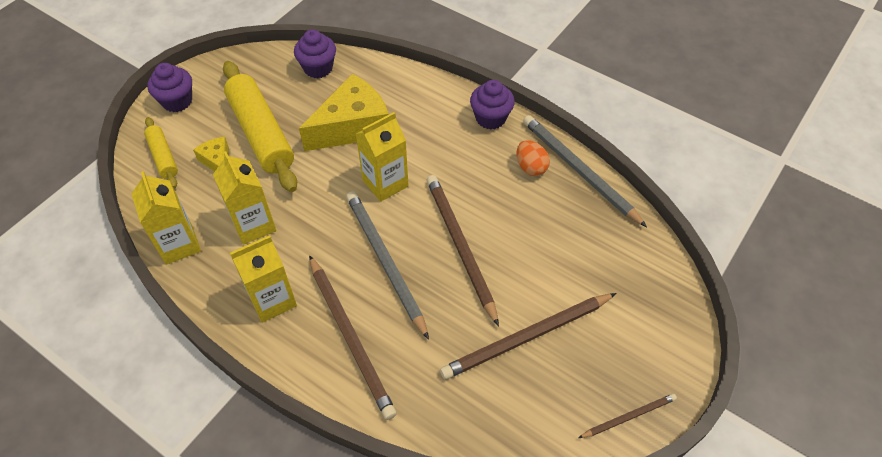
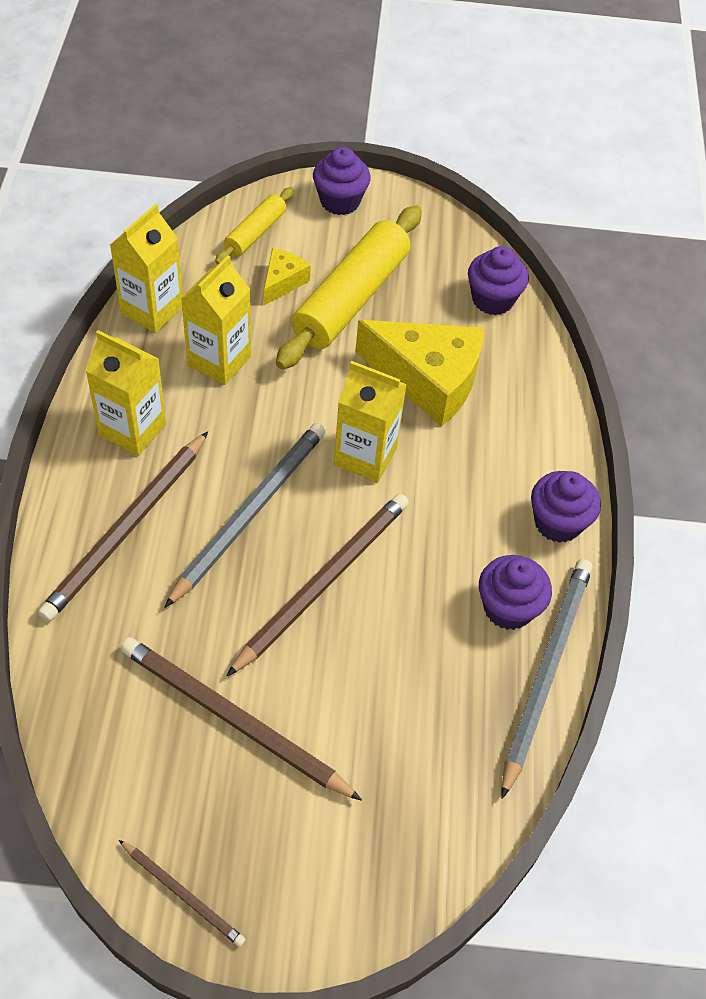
camera: 55 degrees right, 0 degrees up
orange egg [517,140,550,176] -> purple cupcake [479,555,552,630]

